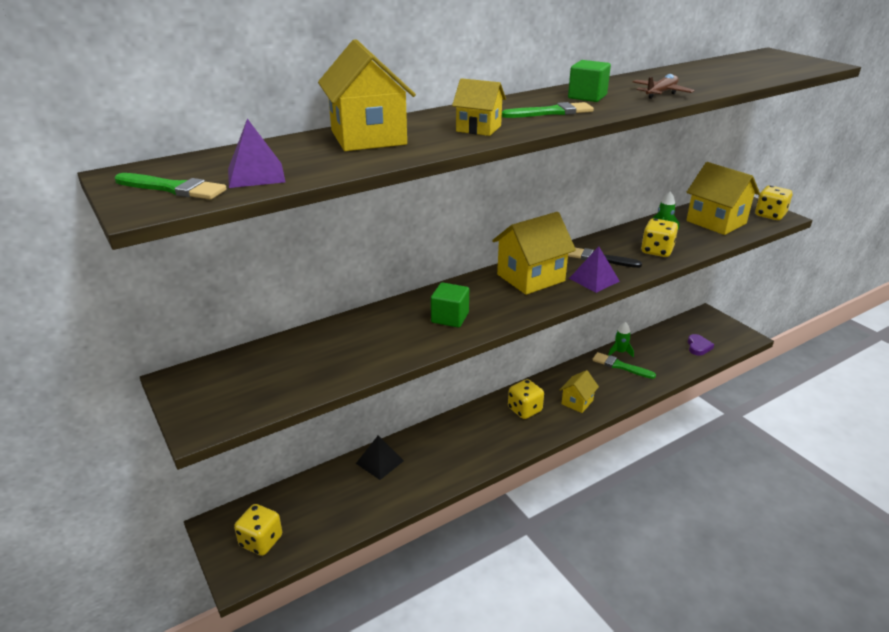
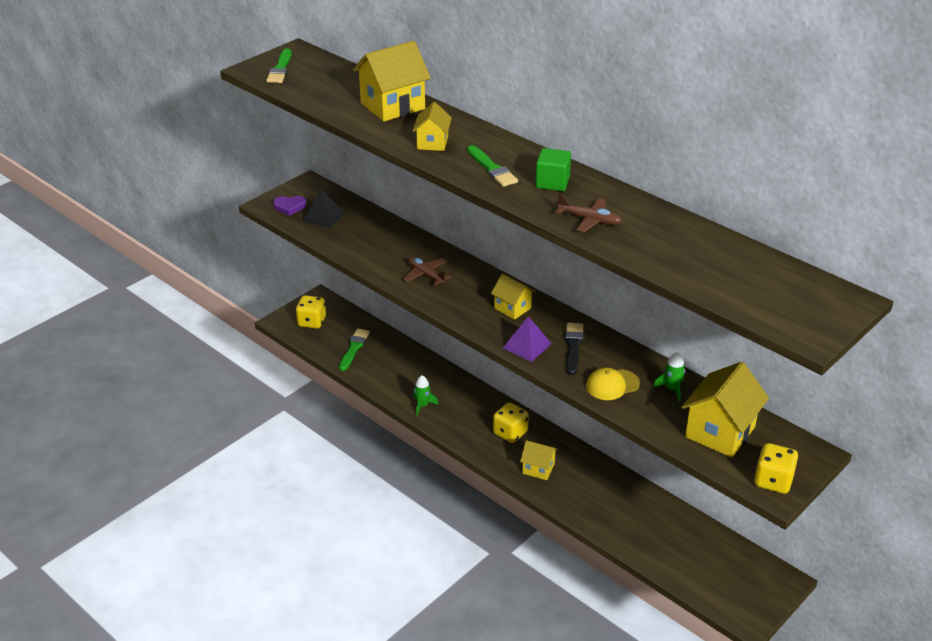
camera: 75 degrees right, 5 degrees up
purple pyramid [228,119,286,188] -> none
black pyramid [356,435,404,480] -> black pyramid moved to [303,189,345,229]
green cube [431,282,469,328] -> brown plane [403,256,451,286]
yellow house [492,212,576,295] -> yellow house [491,274,536,320], size x0.57
green brush [592,352,656,379] -> green brush moved to [339,329,370,371]
green rocket [608,322,634,358] -> green rocket moved to [413,375,438,416]
yellow dice [641,218,678,257] -> yellow cap [586,367,640,400]
purple heart [688,334,714,356] -> purple heart moved to [273,196,306,216]

